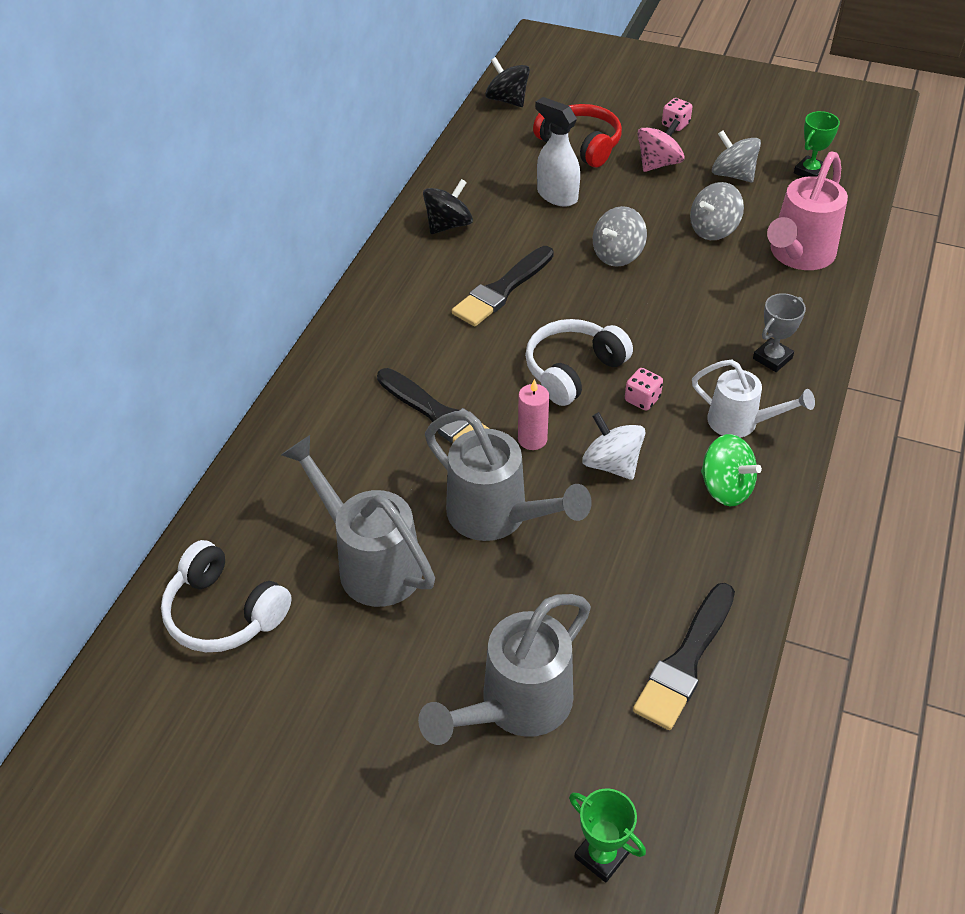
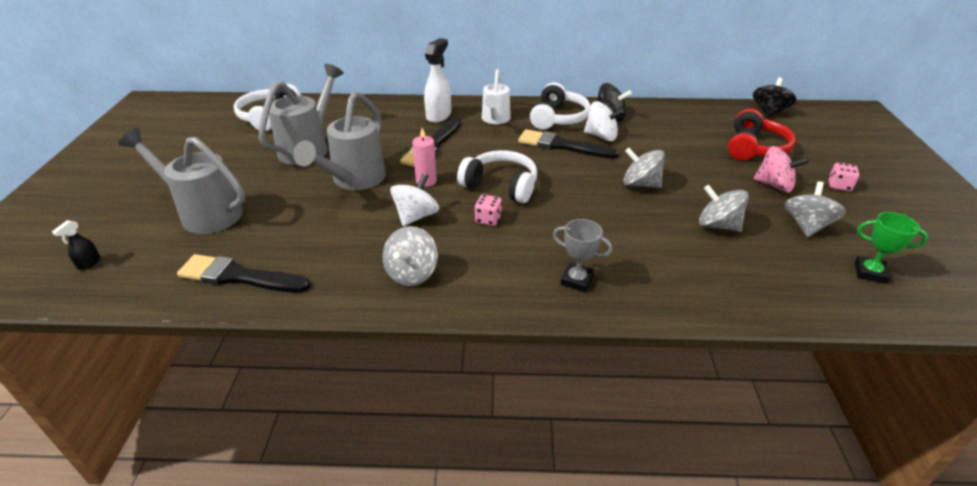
camera: 70 degrees right, 10 degrees down
white spray bottle [535,97,580,207] -> white spray bottle moved to [424,38,451,123]
green trophy [569,788,646,883] -> black spray bottle [52,220,100,270]
white watering can [692,360,815,438] -> white watering can moved to [482,69,511,124]
green spinning top [701,434,762,506] -> grey spinning top [382,226,438,286]
pink watering can [767,151,848,270] -> none
none -> white headphones [530,82,590,130]
none -> white spinning top [584,101,624,141]

